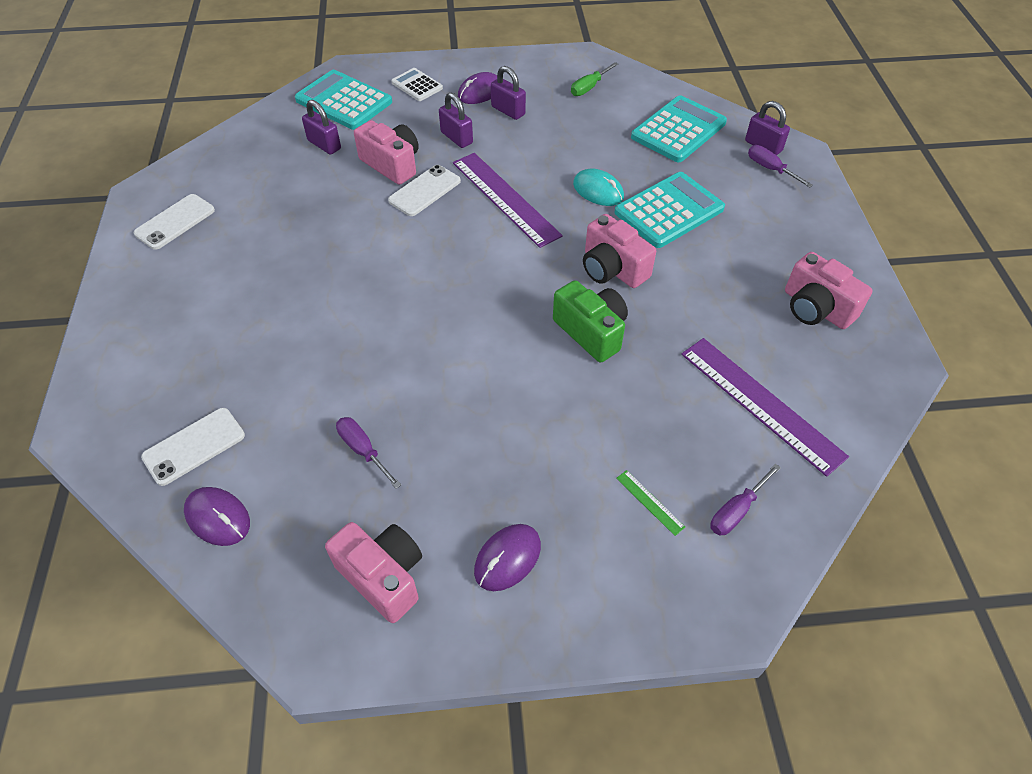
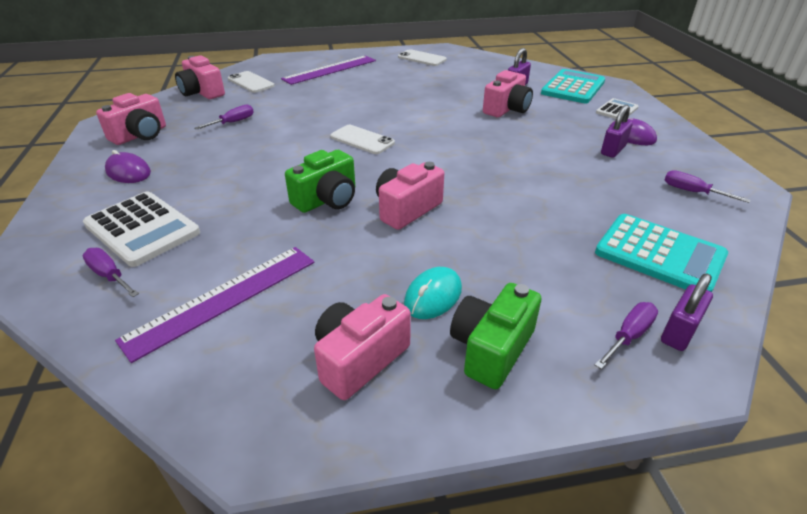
camera: 85 degrees right, 15 degrees down
purple mouse [184,487,250,546] -> pink camera [175,55,225,99]
white phone [388,165,461,216] -> white phone moved to [330,125,395,154]
purple padlock [439,92,473,148] -> none
purple ruler [453,153,563,248] -> purple ruler moved to [281,56,376,85]
green screwdriver [571,62,618,96] -> purple screwdriver [665,170,751,203]
turquoise mouse [573,169,624,206] -> turquoise mouse moved to [404,267,462,319]
turquoise calculator [614,172,725,248] -> none
green ruler [616,470,685,536] -> white calculator [83,192,200,267]
none -> green camera [450,283,542,389]

